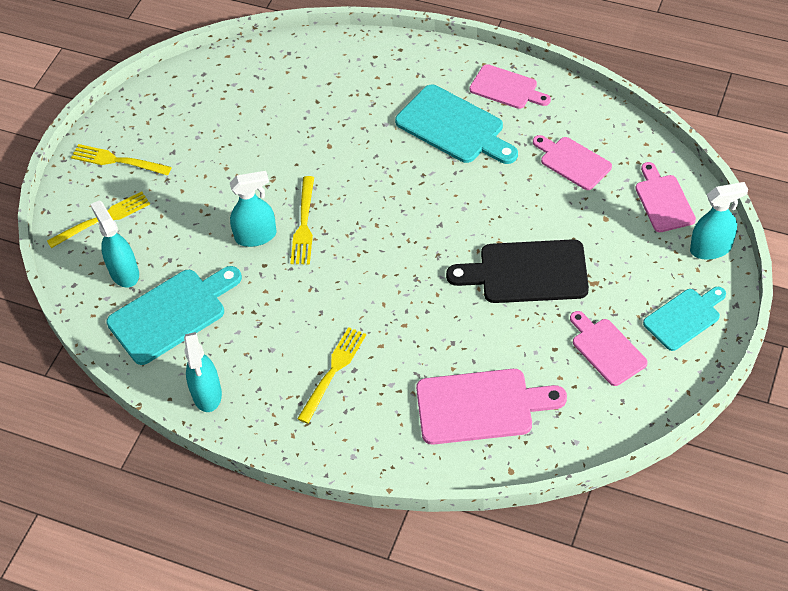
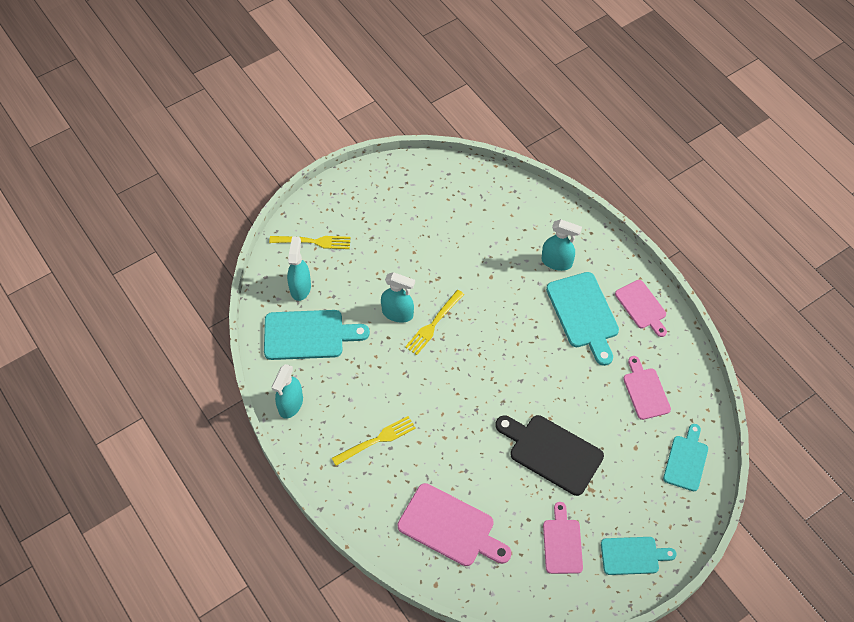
camera: 30 degrees right, 5 degrees up
yellow fork [71,144,172,175] -> none
pink cutting board [635,162,696,232] -> turquoise cutting board [663,424,708,491]
turquoise spray bottle [690,182,748,260] -> turquoise spray bottle moved to [542,219,582,271]

